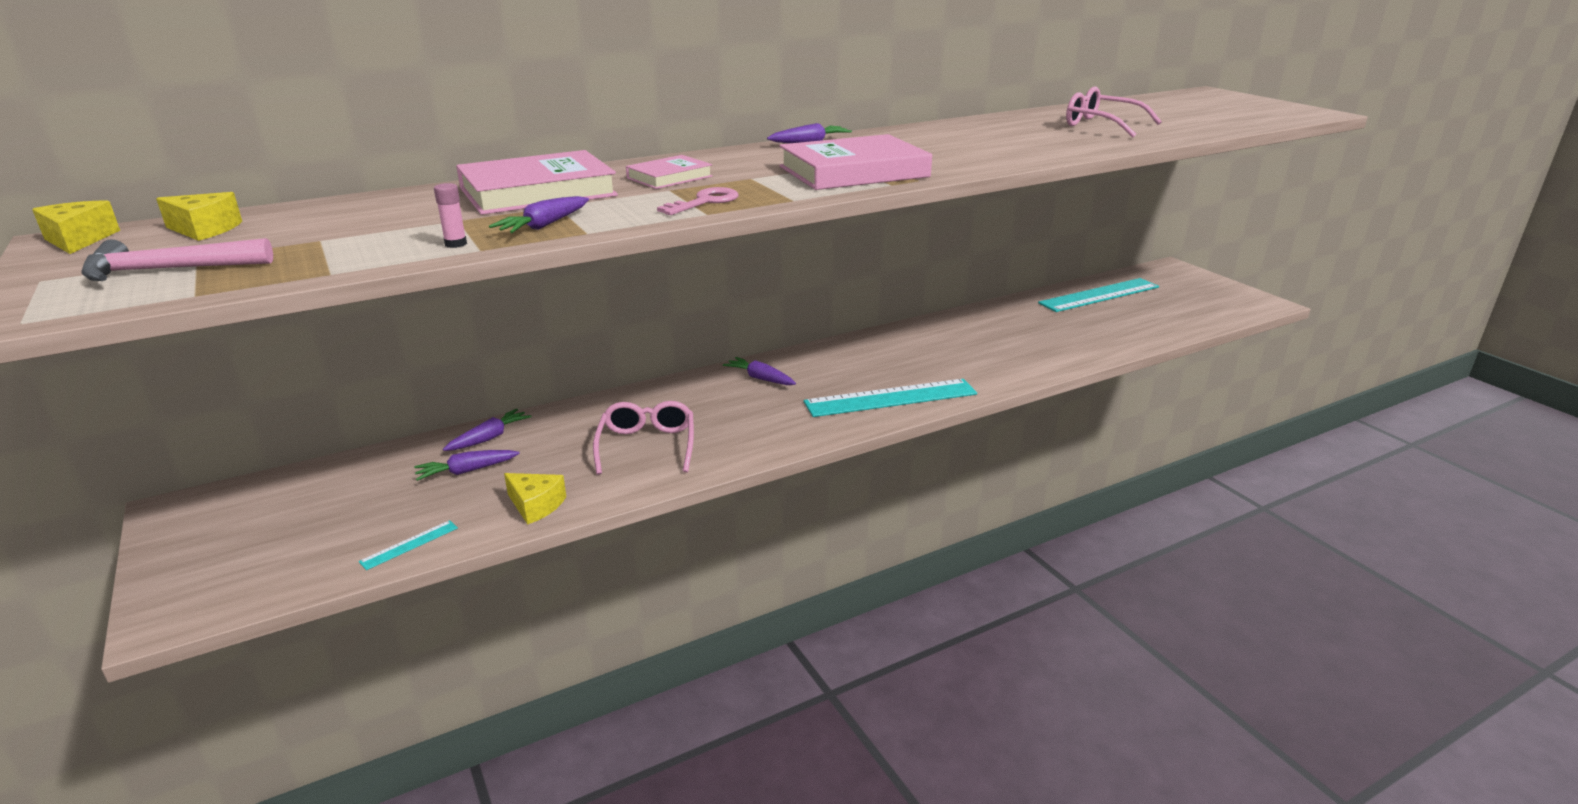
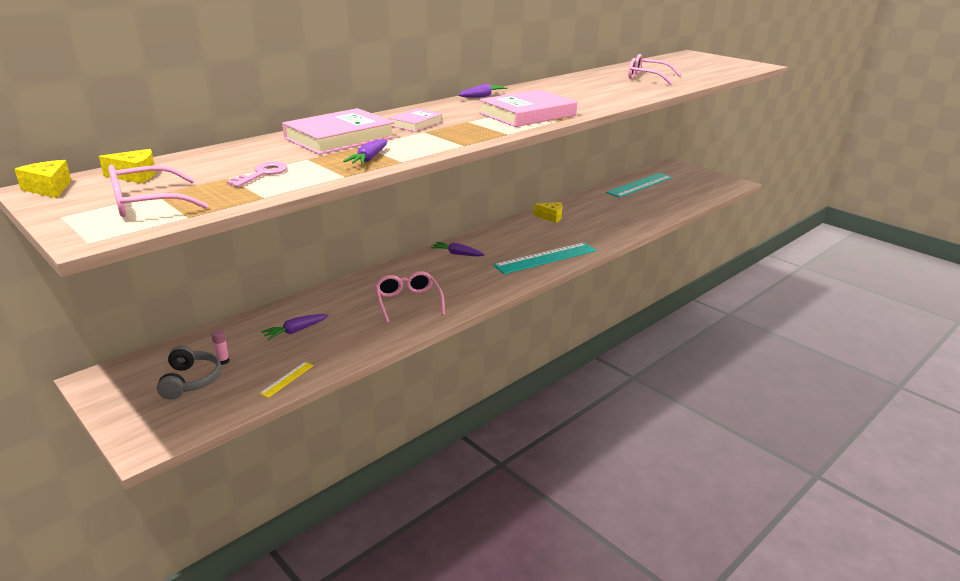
camera: 15 degrees left, 0 degrees up
pink hammer [81,238,273,281] -> pink glasses [108,165,208,217]
turquoise ruler [359,520,458,570] -> yellow ruler [259,362,314,398]
pink glue stick [434,183,467,248] -> pink glue stick moved to [211,329,230,365]
purple carrot [443,409,532,451] -> none
yellow cheese [504,473,566,525] -> yellow cheese moved to [534,202,563,223]
pink key [657,187,739,215] -> pink key moved to [227,161,287,187]
none -> grey headphones [157,346,221,400]

